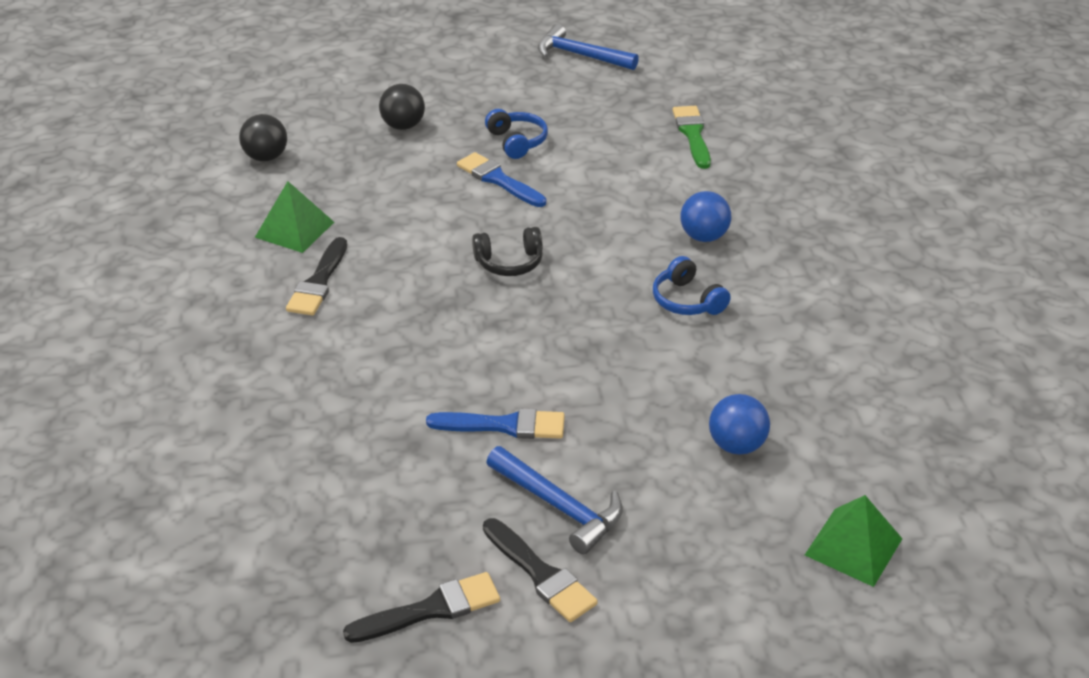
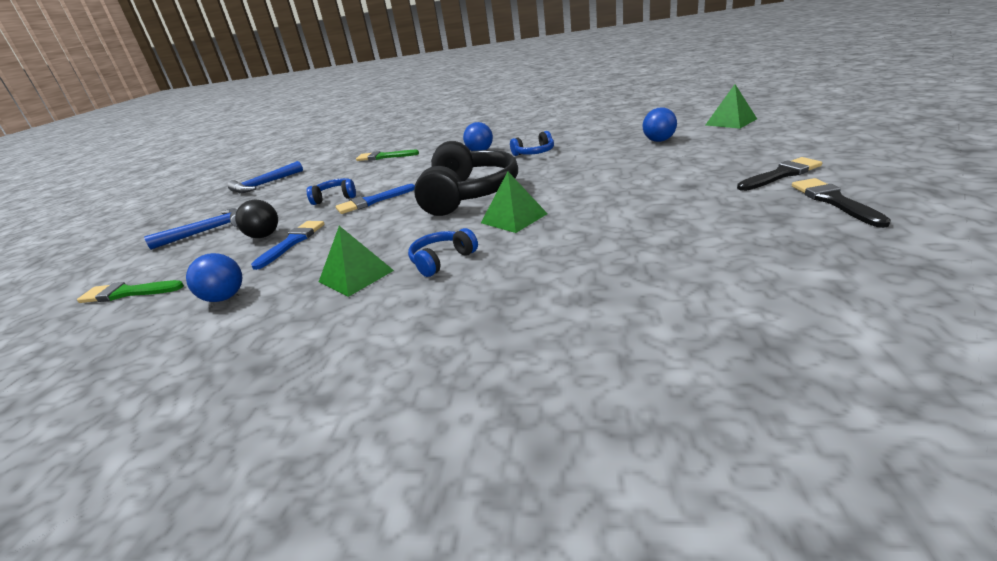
camera: 70 degrees left, 10 degrees down
black ball [239,114,287,161] -> blue ball [186,253,242,302]
black brush [286,237,347,316] -> blue headphones [408,228,478,277]
blue brush [426,408,565,439] -> blue brush moved to [251,221,325,270]
black headphones [472,227,543,276] -> black headphones [414,141,518,216], size x2.15
blue hammer [486,446,623,554] -> blue hammer moved to [144,208,238,250]
none -> green brush [77,280,184,303]
none -> green pyramid [481,171,548,233]

